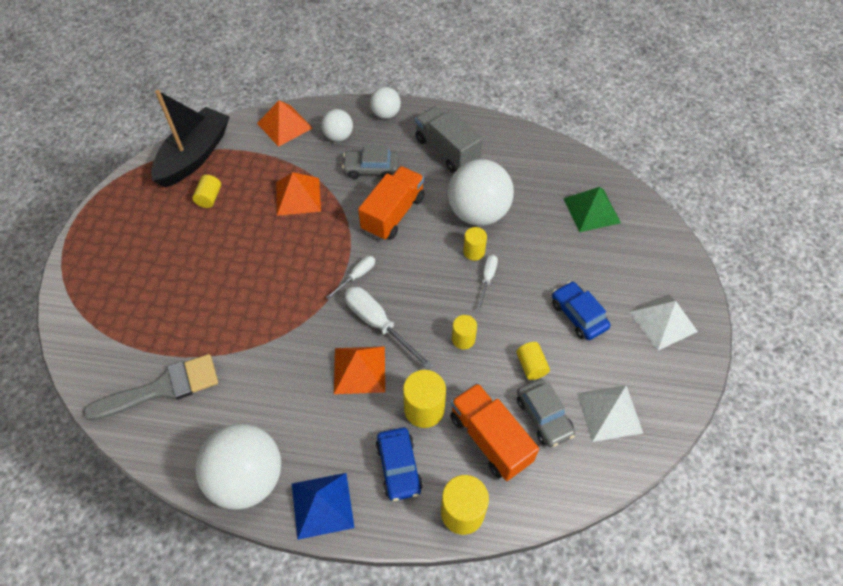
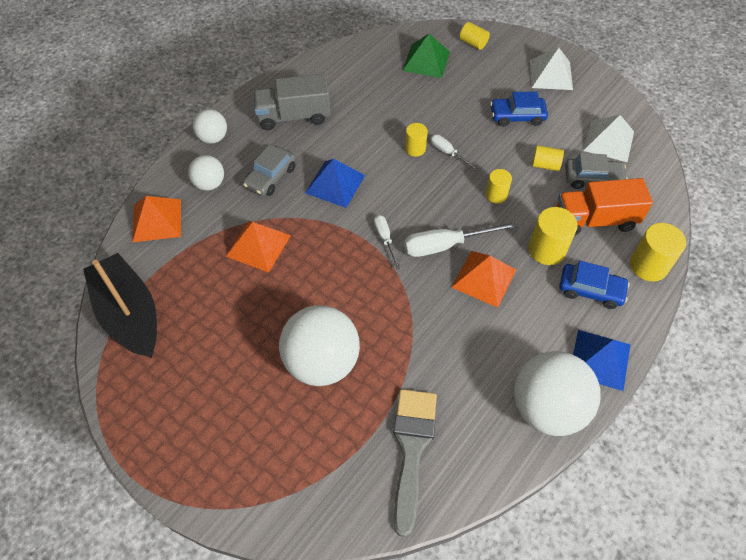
camera: 60 degrees left, 0 degrees up
yellow cylinder [192,175,221,208] -> yellow cylinder moved to [460,22,490,50]
orange truck [358,166,425,240] -> blue pyramid [305,159,365,208]
white ball [448,159,514,226] -> white ball moved to [279,305,360,386]

